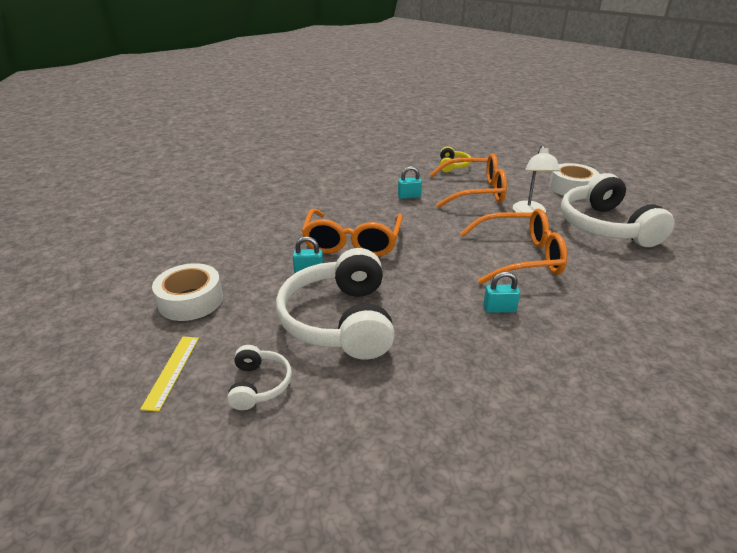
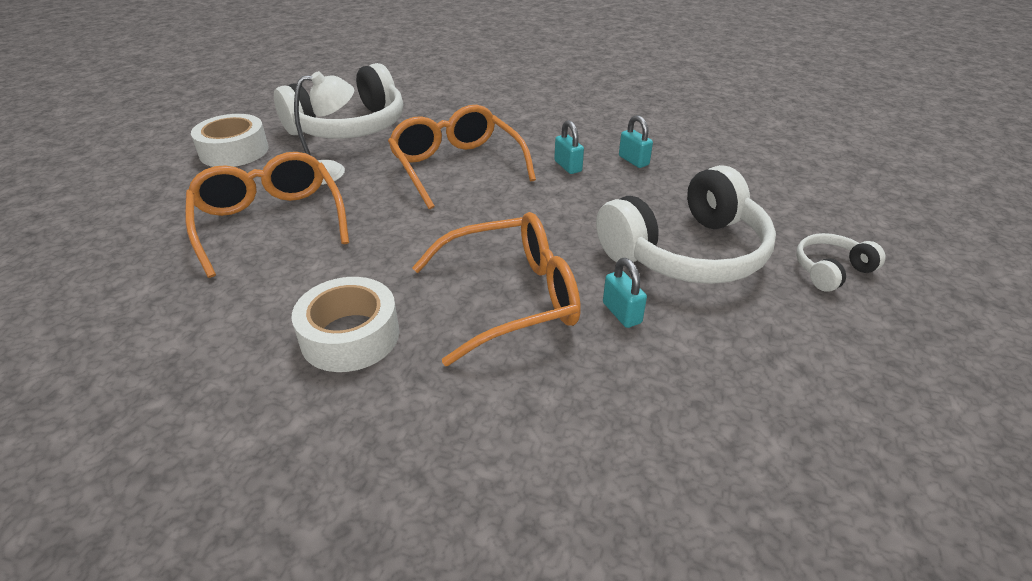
camera: 115 degrees left, 5 degrees up
yellow ruler [140,337,199,412] -> none
white tape [152,263,223,321] -> white tape moved to [292,277,399,372]
turquoise padlock [398,166,422,199] -> turquoise padlock moved to [619,115,653,168]
yellow headphones [440,146,471,172] -> none

